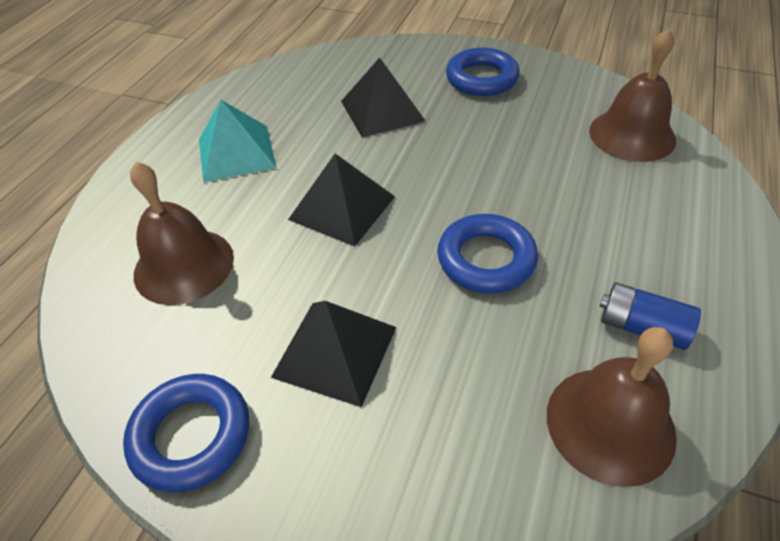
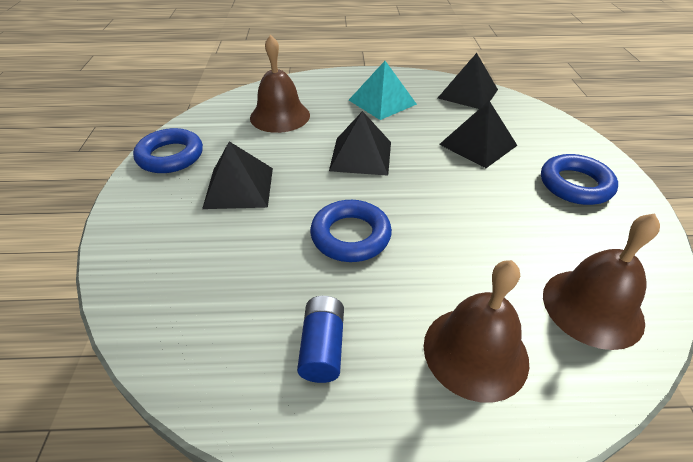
camera: 65 degrees right, 5 degrees down
brown bell [547,327,677,487] -> brown bell moved to [424,260,529,403]
none -> black pyramid [438,53,498,109]

